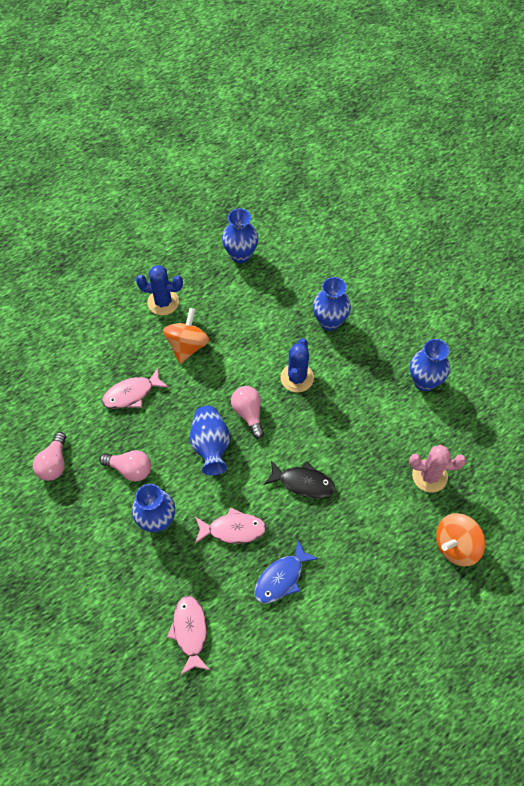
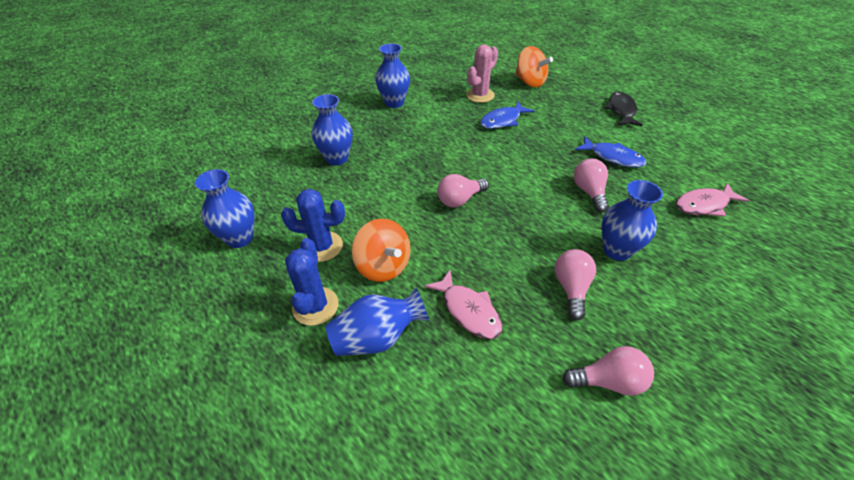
camera: 100 degrees left, 15 degrees down
orange spinning top [163,308,210,364] -> orange spinning top turned 135 degrees counterclockwise [352,218,411,282]
blue vase [190,406,230,476] -> blue vase moved to [325,288,429,356]
pink fish [195,507,267,544] -> pink light bulb [574,159,609,212]
black fish [264,460,335,498] -> black fish moved to [605,92,643,126]
blue cactus [280,338,314,393] -> blue cactus moved to [281,189,345,262]
pink cactus [409,445,466,493] -> pink cactus turned 45 degrees clockwise [466,44,498,103]
none -> blue fish [480,101,534,129]

